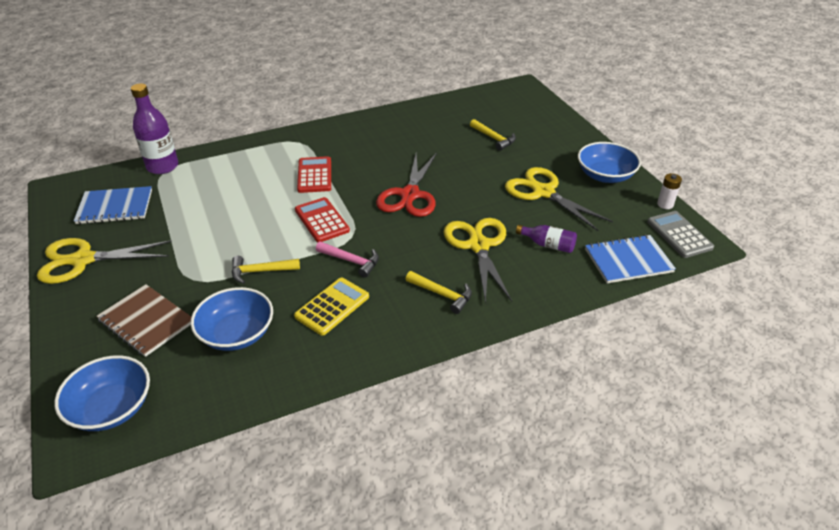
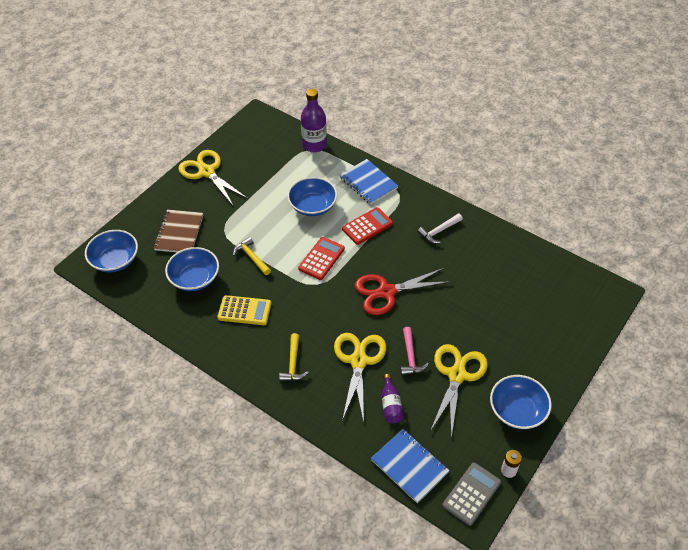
camera: 60 degrees right, 10 degrees up
blue notebook [74,186,152,224] -> blue notebook moved to [340,159,398,205]
pink hammer [316,241,379,278] -> pink hammer moved to [401,327,429,375]
yellow scissors [444,218,512,303] -> yellow scissors turned 45 degrees counterclockwise [334,333,386,422]
yellow hammer [470,119,516,151] -> none
none -> blue bowl [287,177,337,216]
none -> white hammer [417,213,463,244]

